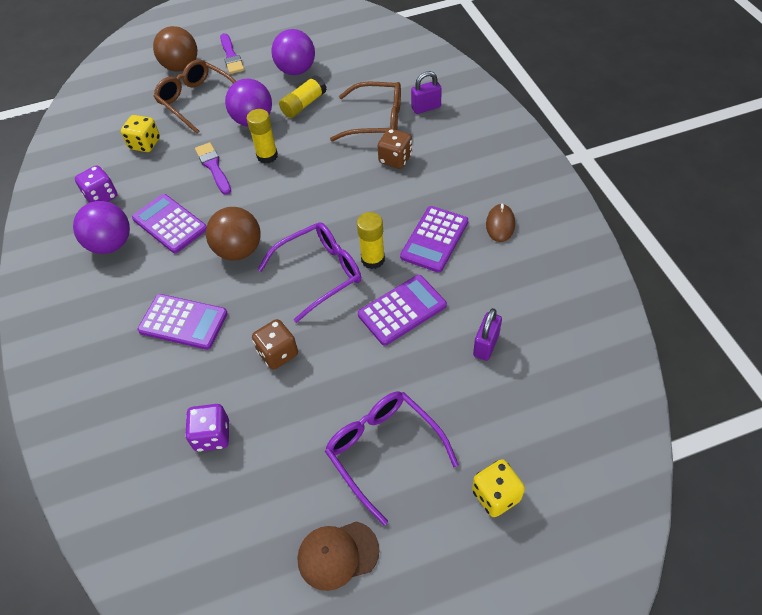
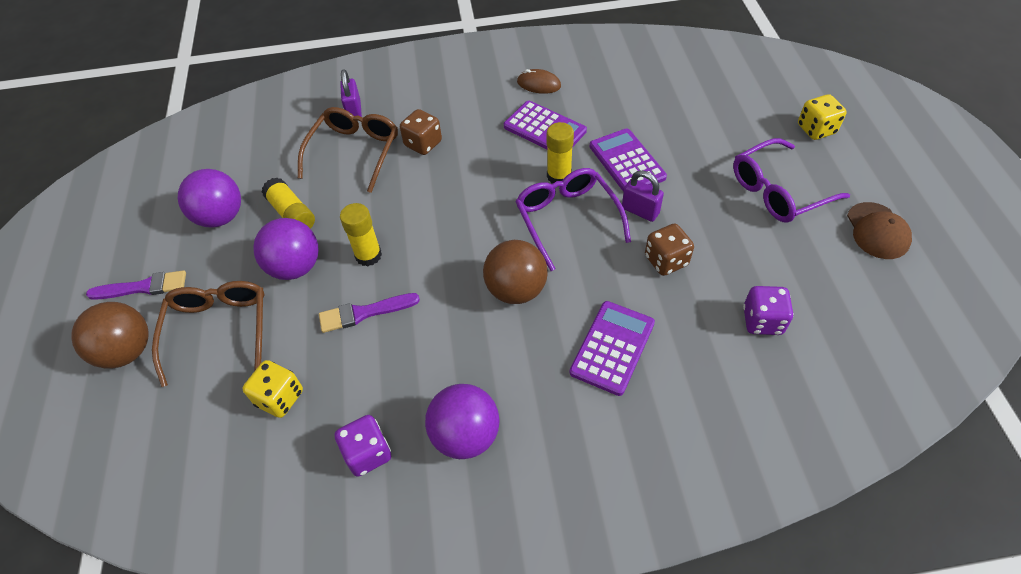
camera: 80 degrees left, 0 degrees up
purple calculator [132,194,207,253] -> none
brown glasses [153,59,236,134] -> brown glasses turned 120 degrees clockwise [152,281,264,387]
purple padlock [473,308,502,361] -> purple padlock moved to [622,171,664,222]

